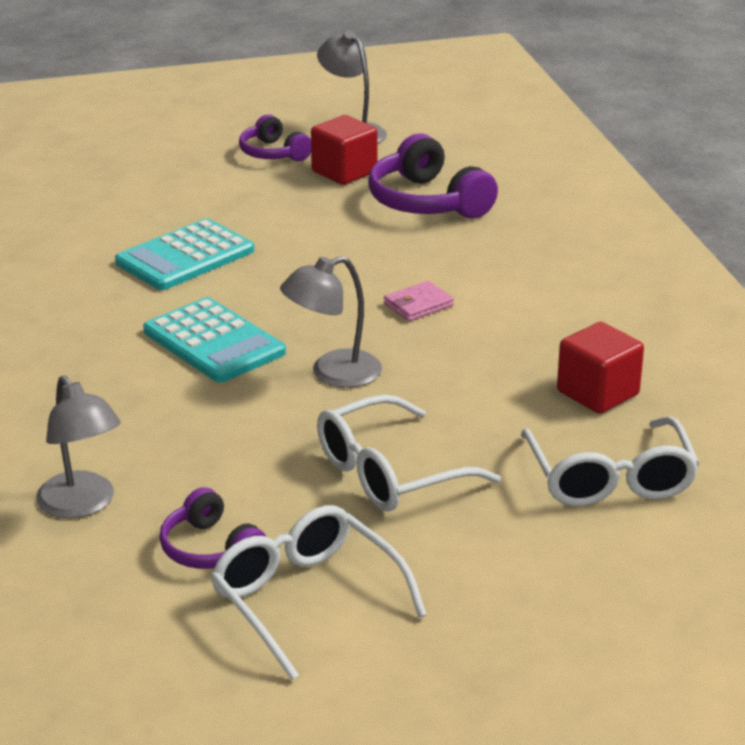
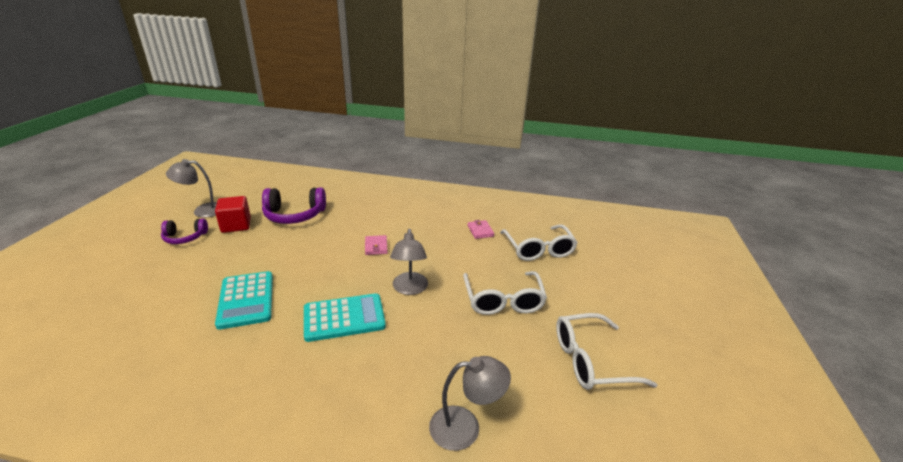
camera: 65 degrees left, 0 degrees up
purple headphones [159,487,266,569] -> none
white glasses [521,416,700,506] -> white glasses turned 60 degrees clockwise [500,224,578,261]
red cube [557,322,644,414] -> pink wallet [468,220,494,239]

